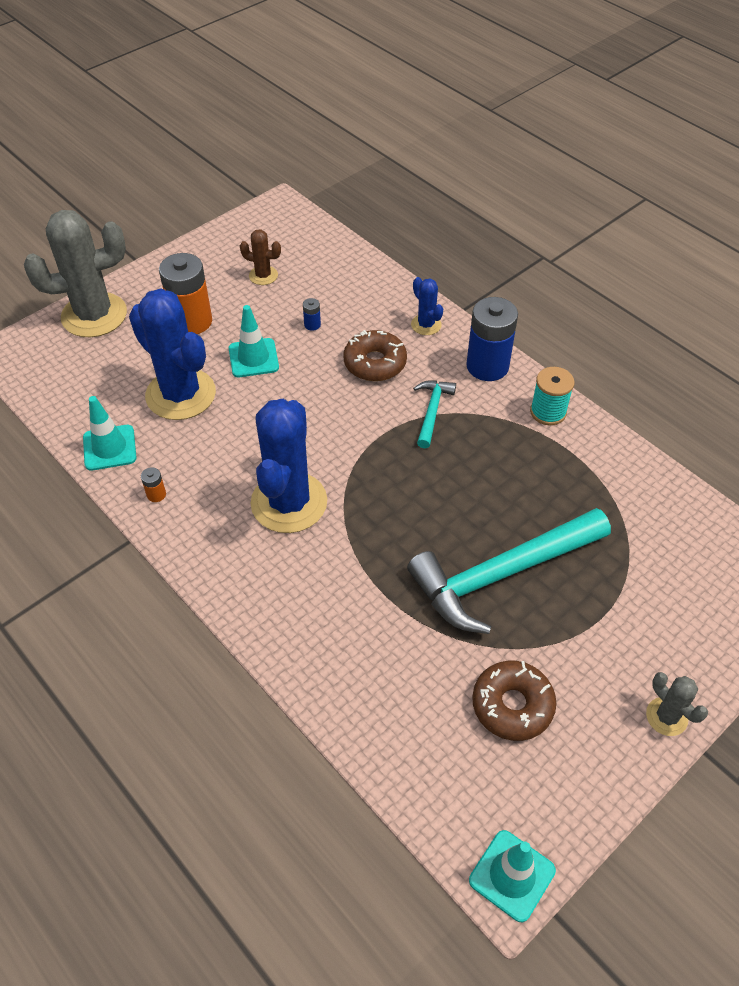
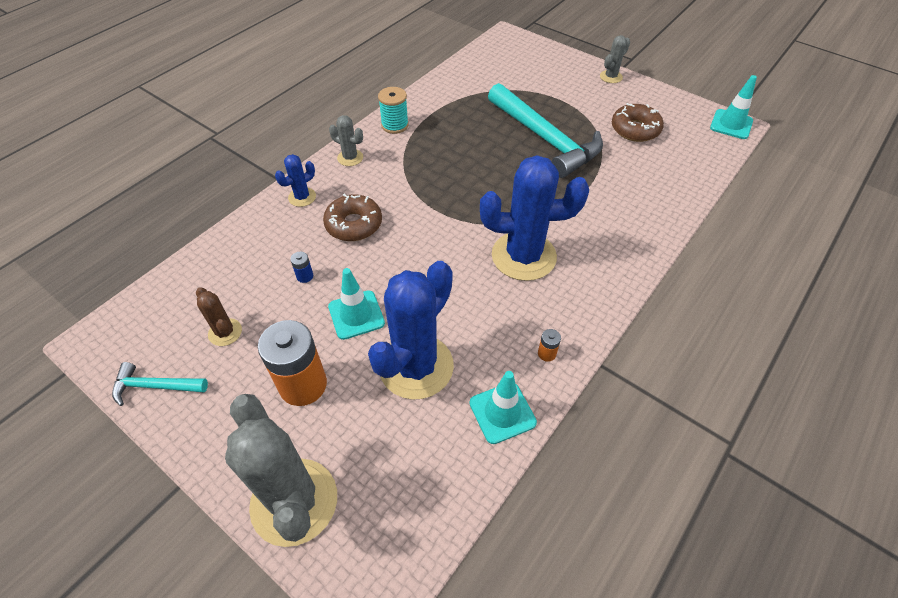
camera: 100 degrees left, 0 degrees up
brown cactus [240,229,281,285] -> brown cactus turned 45 degrees counterclockwise [196,287,242,346]
turquoise hammer [413,380,456,448] -> turquoise hammer moved to [112,362,208,406]
blue battery [466,297,518,381] -> grey cactus [329,115,363,166]

